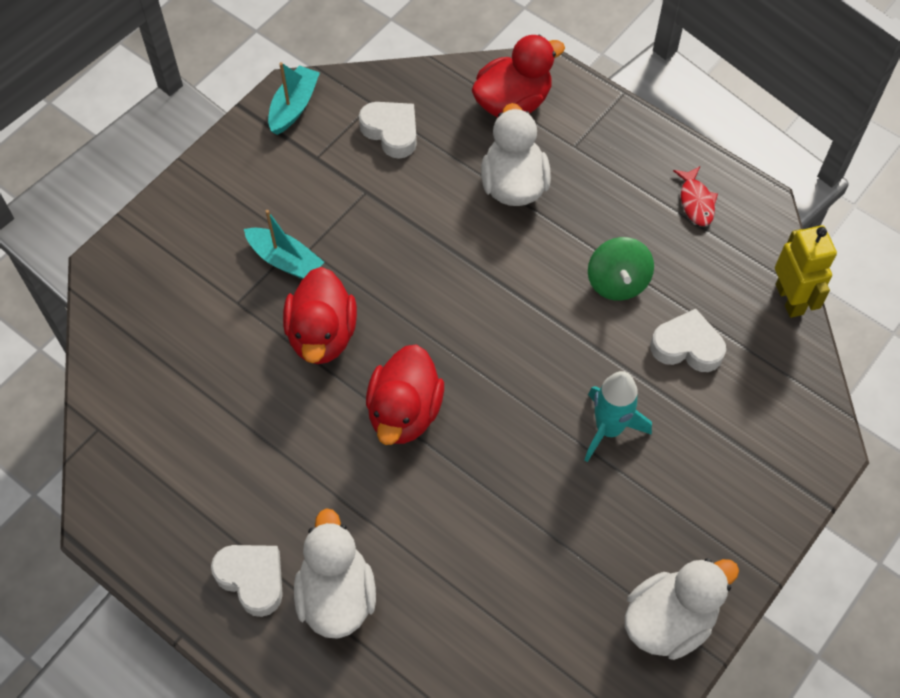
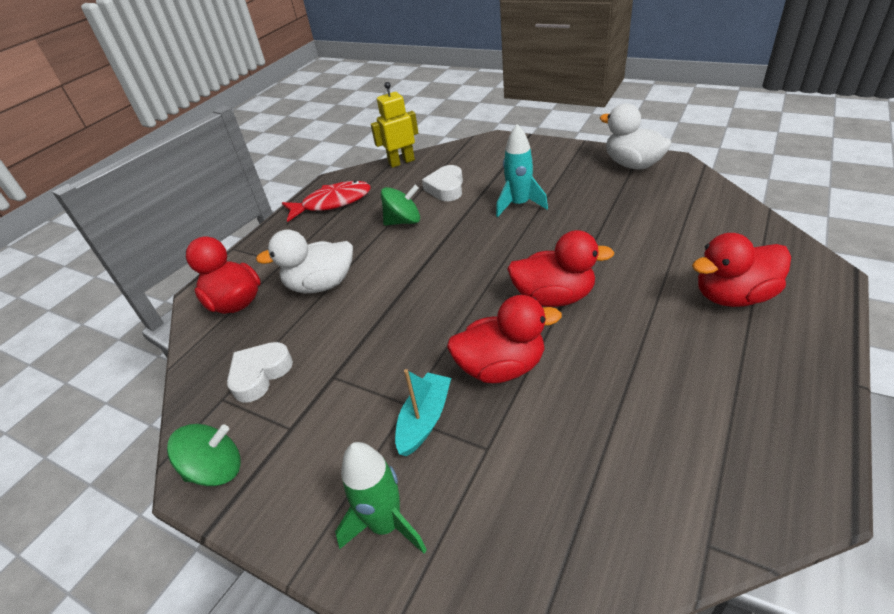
camera: 95 degrees left, 20 degrees down
white heart [211,545,283,617] -> none
turquoise boat [268,62,320,135] -> green spinning top [167,424,240,486]
white duck [294,508,376,639] -> red duck [692,233,791,307]
red fish [673,166,718,226] -> red fish [282,181,370,222], size x1.79
none -> green rocket [335,442,427,554]

